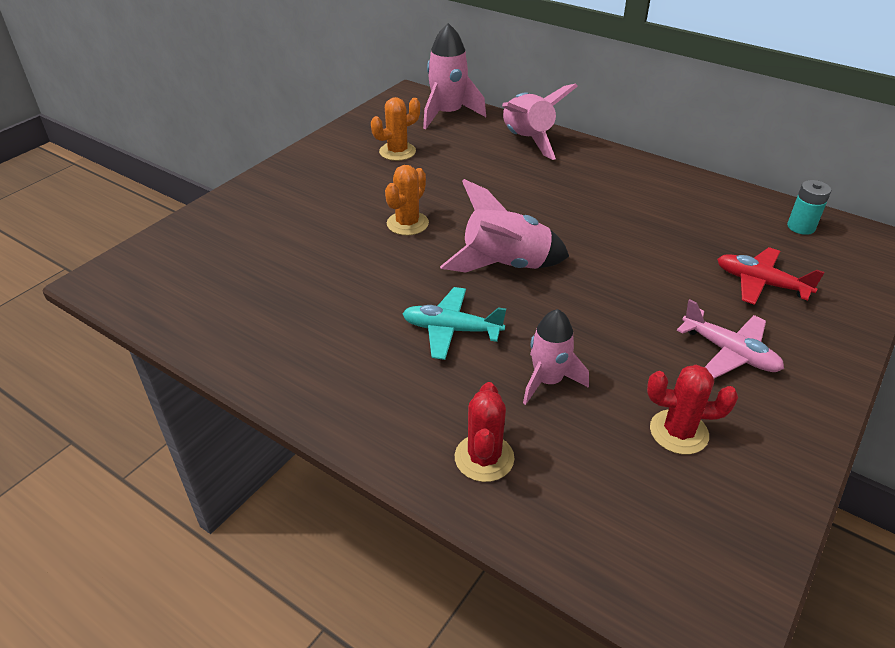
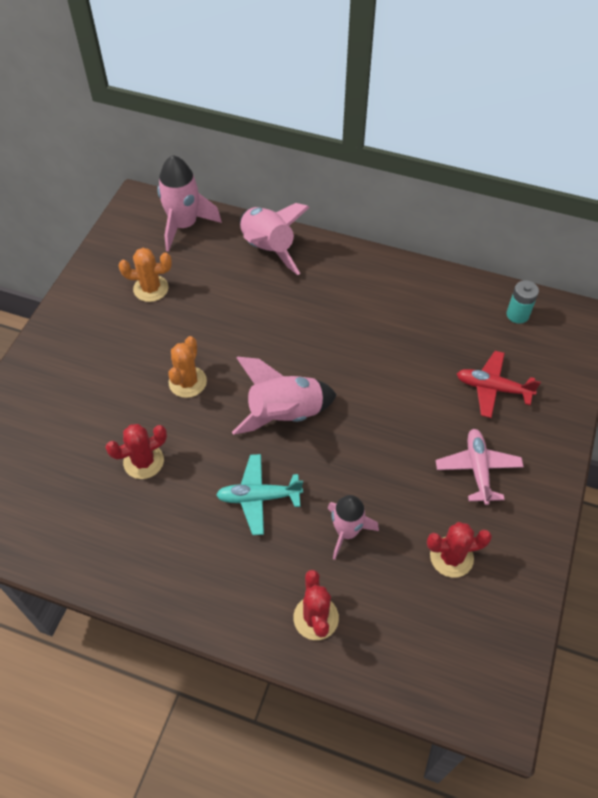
camera: 15 degrees left, 15 degrees up
orange cactus [371,97,420,161] -> orange cactus turned 45 degrees clockwise [119,248,172,302]
pink plane [677,299,784,379] -> pink plane turned 120 degrees counterclockwise [436,429,524,505]
none -> red cactus [105,424,167,479]

